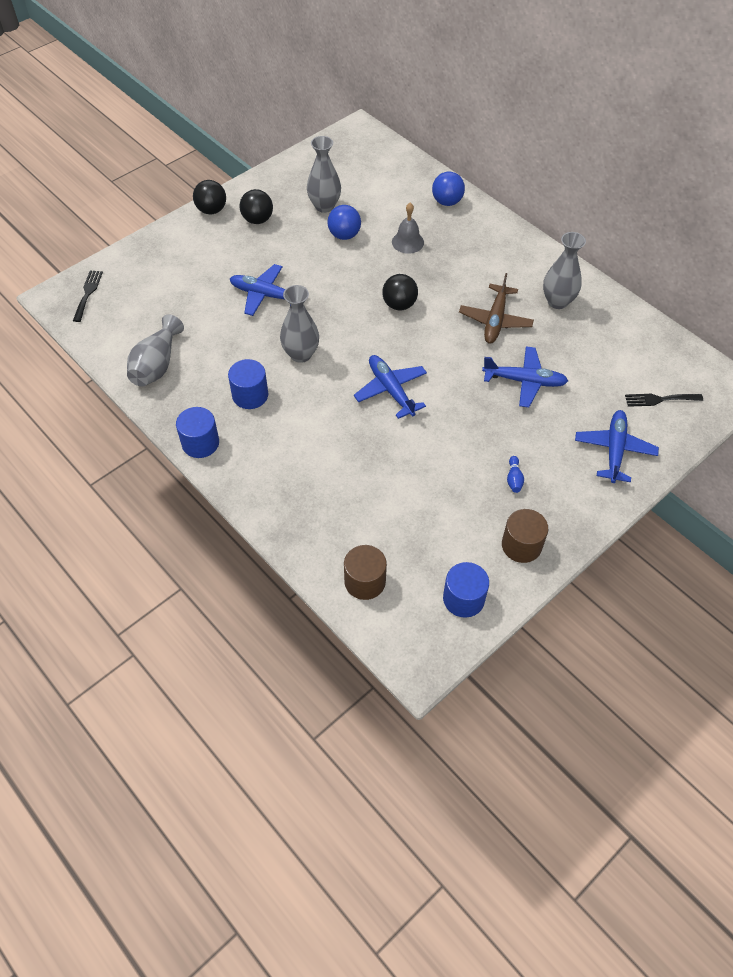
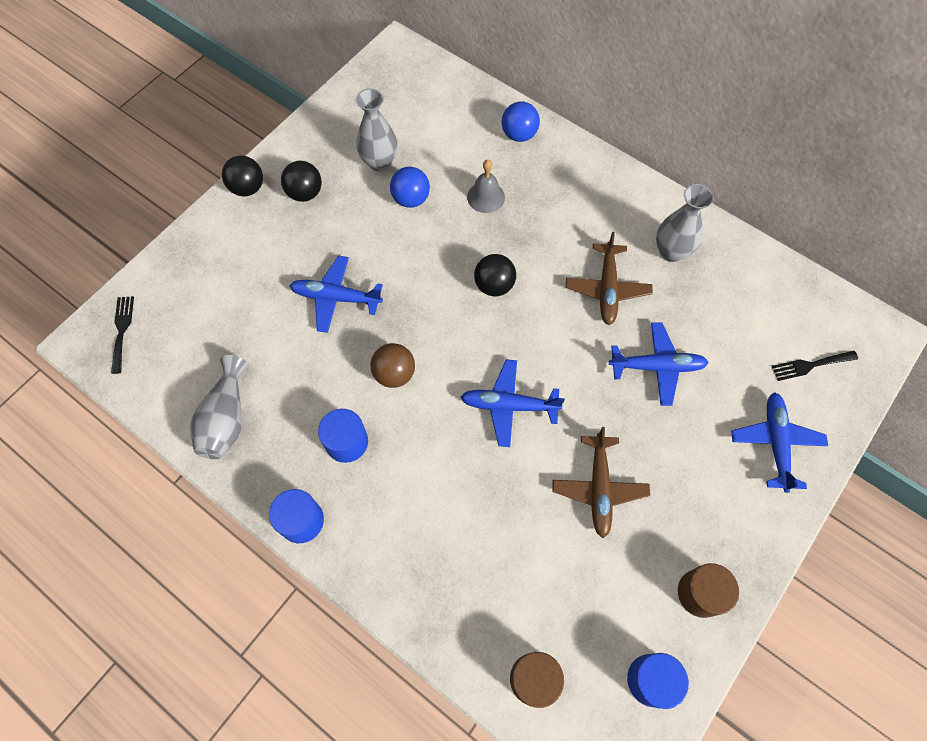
camera: 10 degrees left, 10 degrees up
grey vase [280,285,319,363] -> brown ball [370,343,415,388]
blue plane [354,355,427,419] -> blue plane turned 45 degrees counterclockwise [461,359,565,447]
blue bowling pin [507,456,524,493] -> none
none -> brown plane [552,427,650,538]

